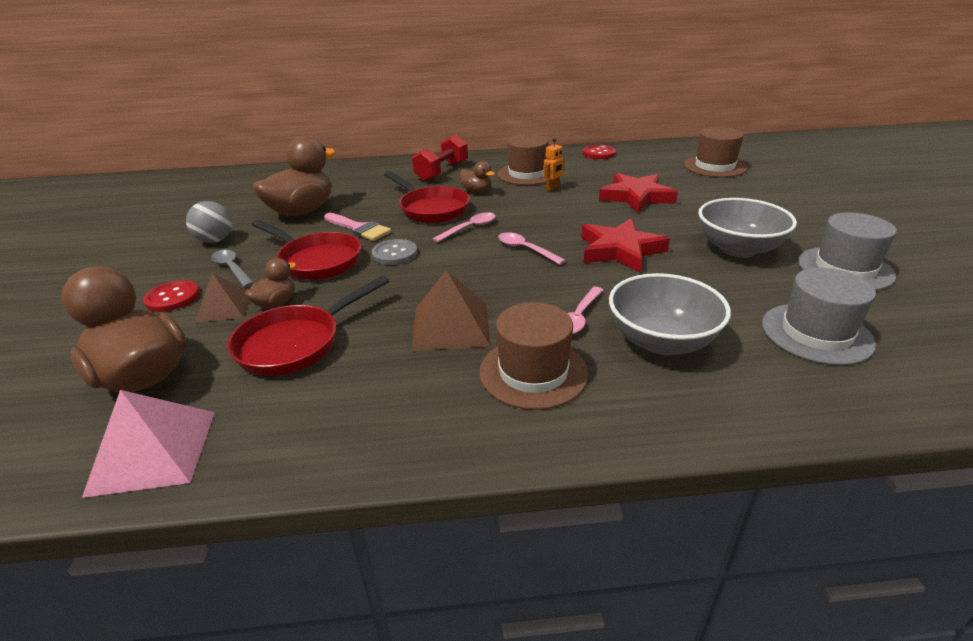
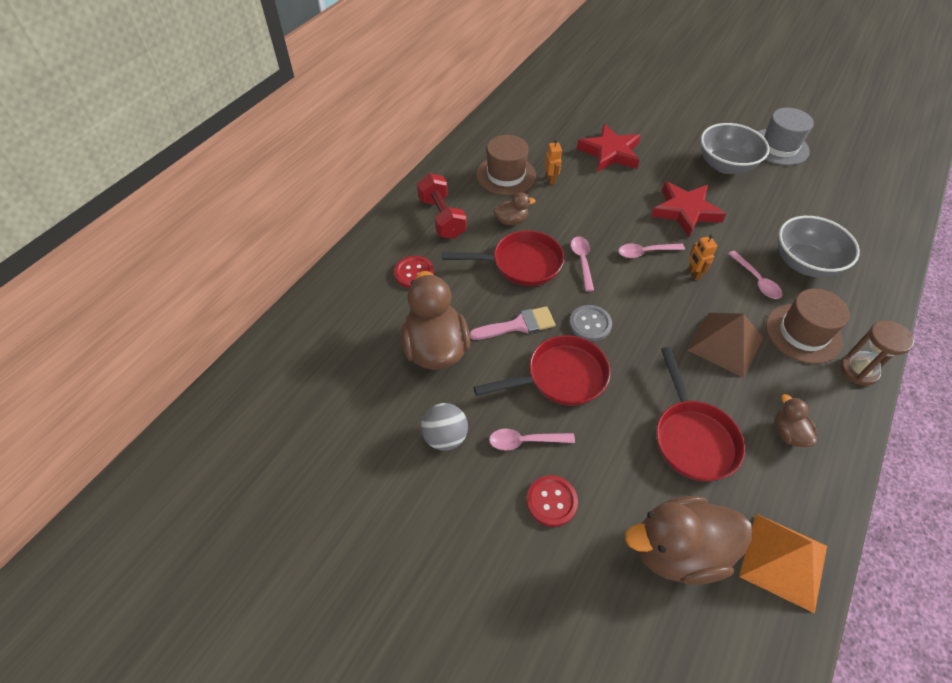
camera: 55 degrees left, 20 degrees up
pink pyramid [82,390,215,498] -> orange pyramid [739,514,827,613]
brown pyramid [195,273,250,323] -> none
grey spoon [211,250,254,287] -> pink spoon [489,429,575,450]
brown duck [245,258,296,309] -> brown duck moved to [775,394,817,447]
red button [583,145,616,159] -> red button moved to [394,256,434,288]
brown hat [684,127,747,177] -> none
grey hat [762,267,876,365] -> none
none -> orange robot [688,234,717,280]
none -> brown hourglass [840,320,914,386]

